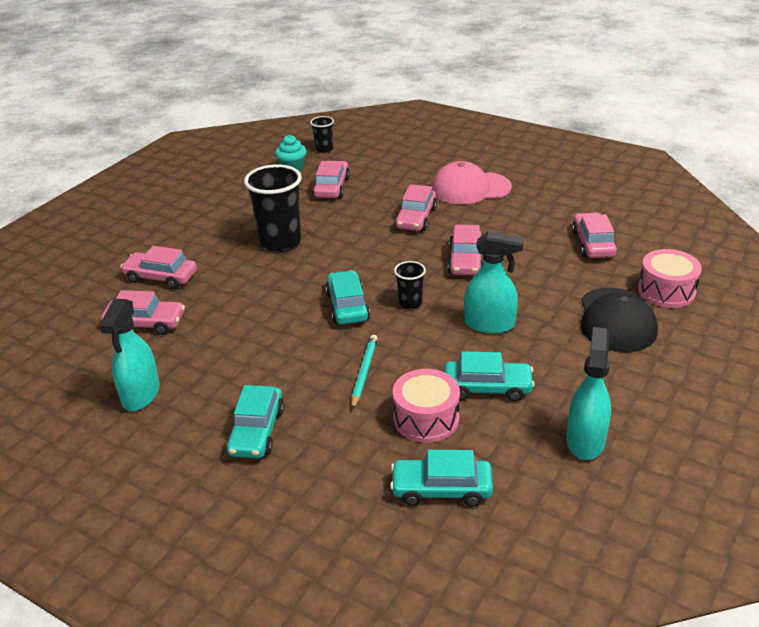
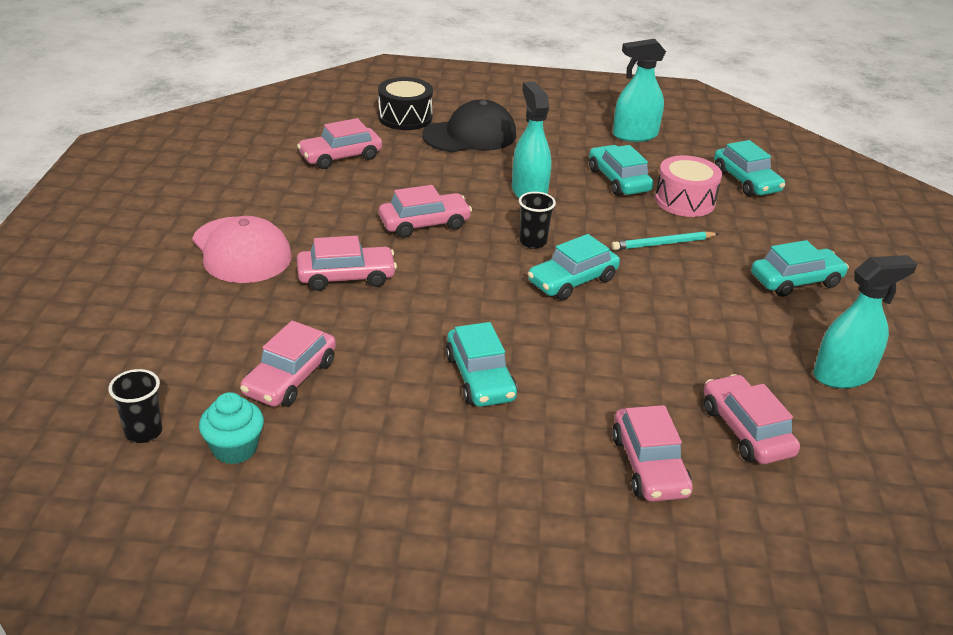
camera: 120 degrees left, 0 degrees up
black cup [244,164,302,252] -> turquoise car [446,322,517,407]
pink car [312,161,350,198] -> pink car turned 45 degrees counterclockwise [240,321,336,407]
pink drum [638,249,702,308] -> black drum [378,77,433,130]

